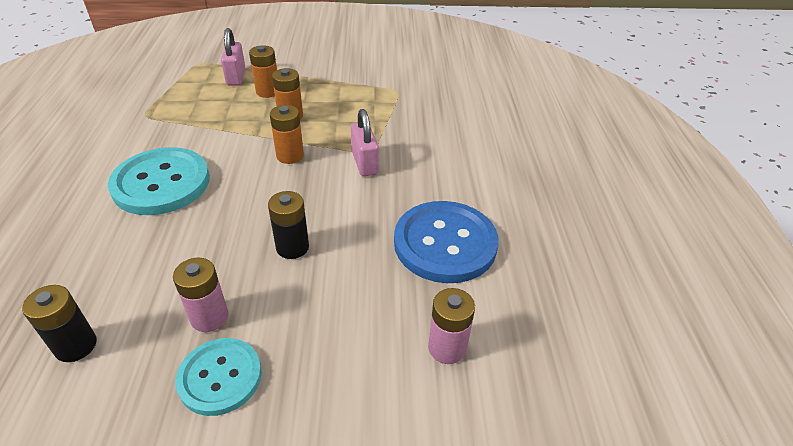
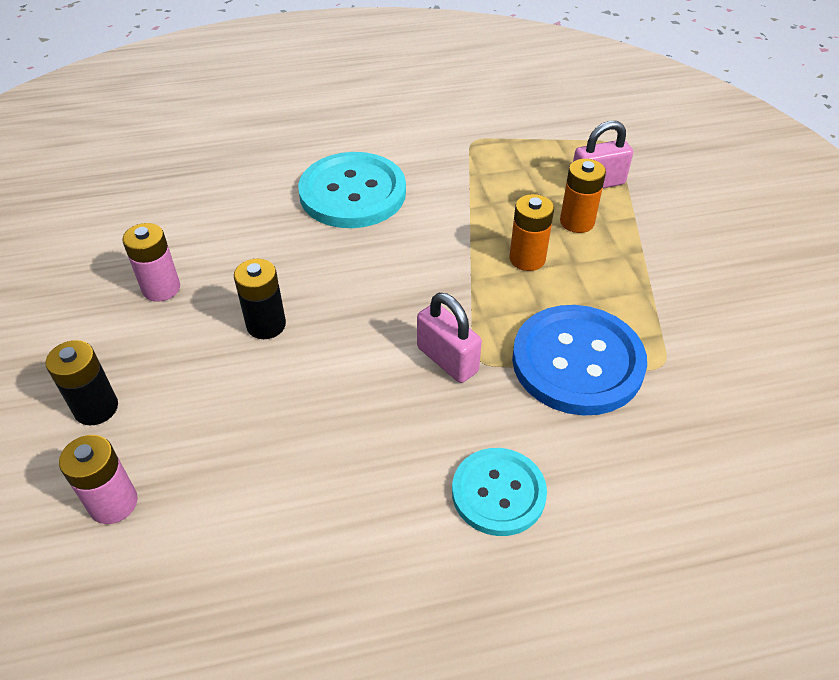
camera: 80 degrees right, 5 degrees up
black battery [22,285,97,362] -> black battery moved to [45,340,118,425]
turquoise button [176,338,262,416] -> turquoise button moved to [452,448,547,536]
orange battery [270,105,304,164] -> none
pink padlock [351,109,379,176] -> pink padlock turned 75 degrees clockwise [417,293,482,383]
blue button [394,201,499,283] -> blue button moved to [512,305,647,416]

